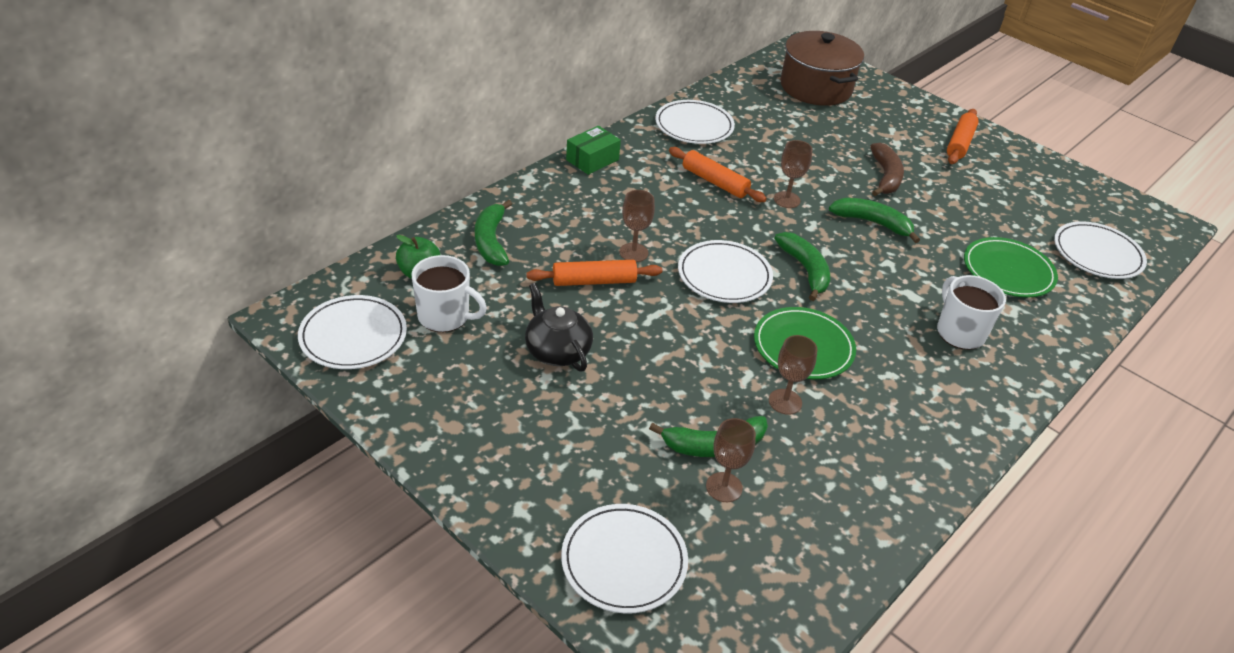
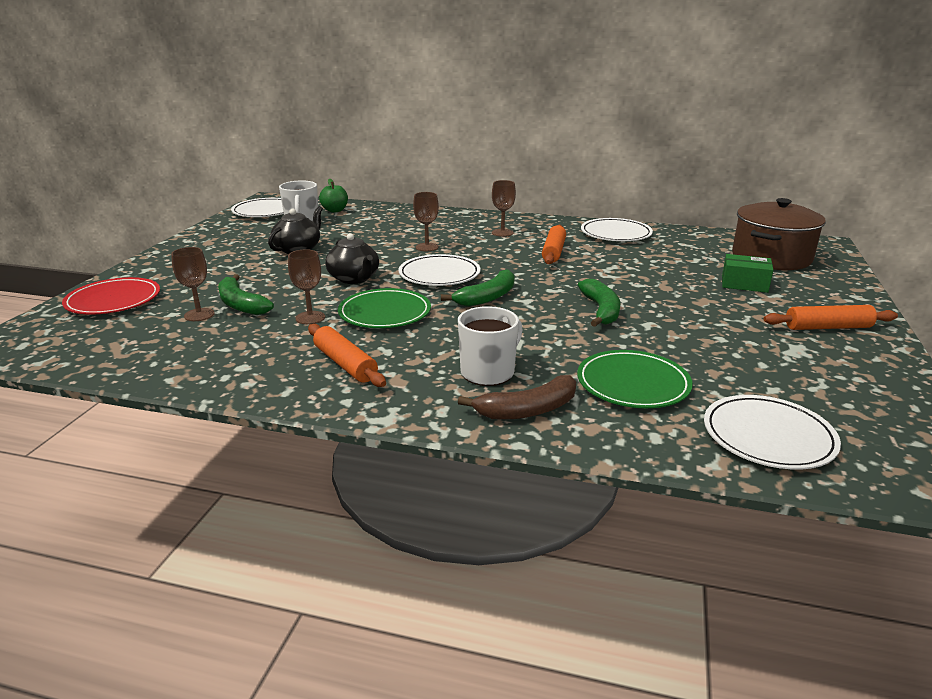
camera: 65 degrees right, 15 degrees down
green banana [475,200,512,266] -> none
orange rolling pin [526,260,662,286] -> orange rolling pin moved to [308,324,386,387]
white plate [561,504,688,613] -> red plate [62,277,160,315]
green box [566,126,621,175] -> green box moved to [722,254,773,293]
brown goblet [774,140,813,208] -> brown goblet moved to [492,180,516,237]
brown banana [870,143,904,196] -> brown banana moved to [458,375,576,420]
none -> black teapot [325,233,379,284]

